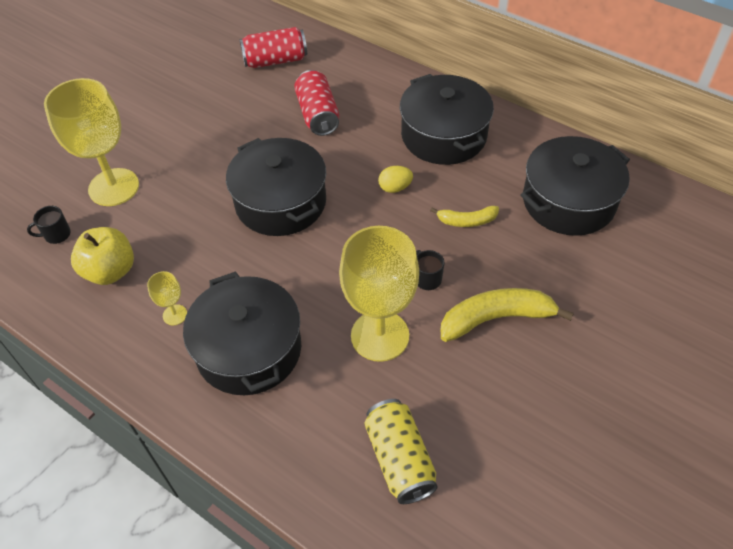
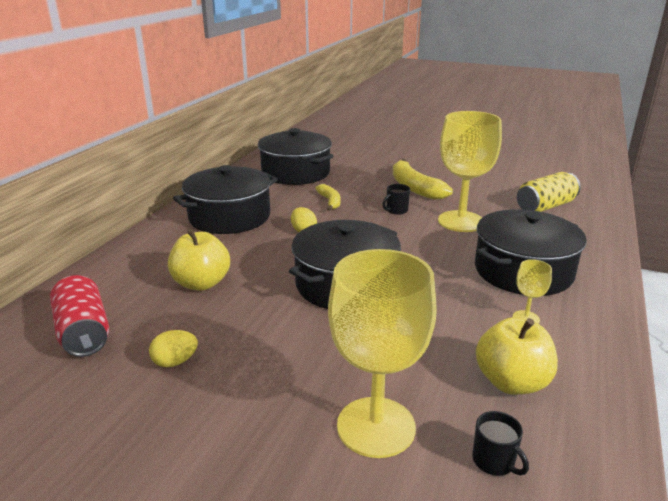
camera: 105 degrees left, 25 degrees down
red can [294,70,340,136] -> yellow apple [168,228,230,291]
none -> yellow egg [149,330,198,367]

